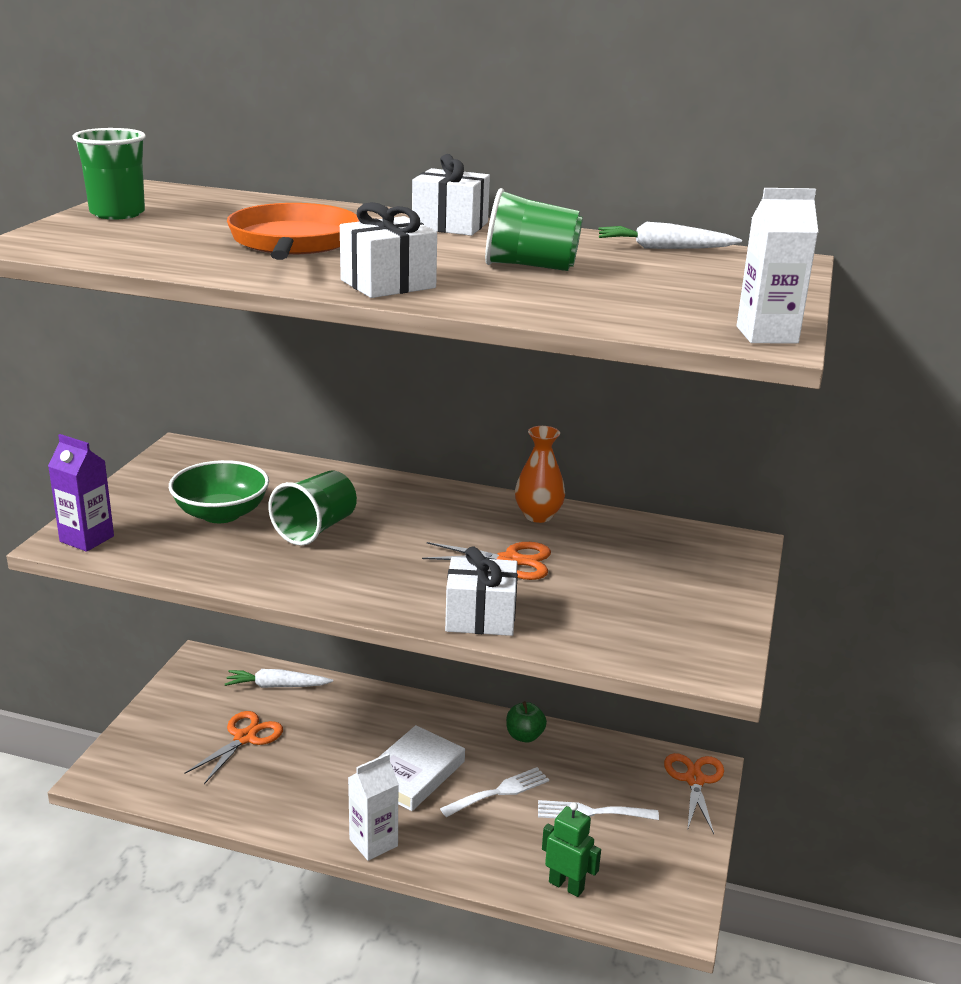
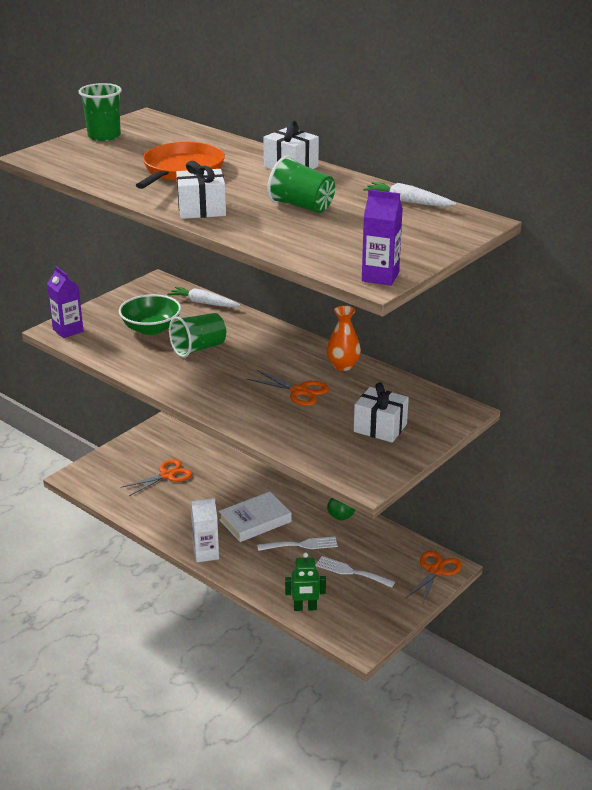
camera: 25 degrees right, 5 degrees up
white carrot [225,669,333,688] -> white carrot moved to [167,287,240,307]
white gift [445,547,518,636] -> white gift moved to [354,383,409,443]
green robot [542,802,601,897] -> green robot turned 120 degrees clockwise [285,552,326,611]
white carton [737,188,818,343] -> purple carton [362,189,403,286]

